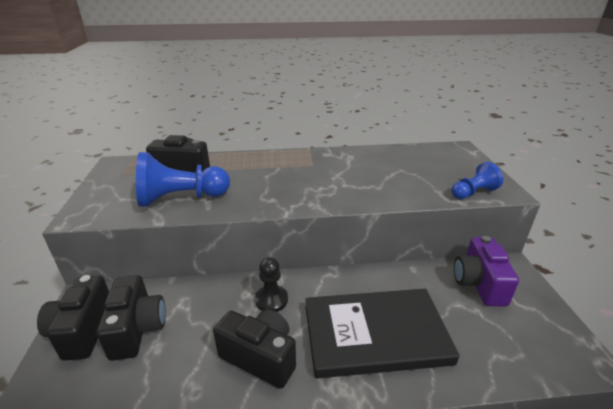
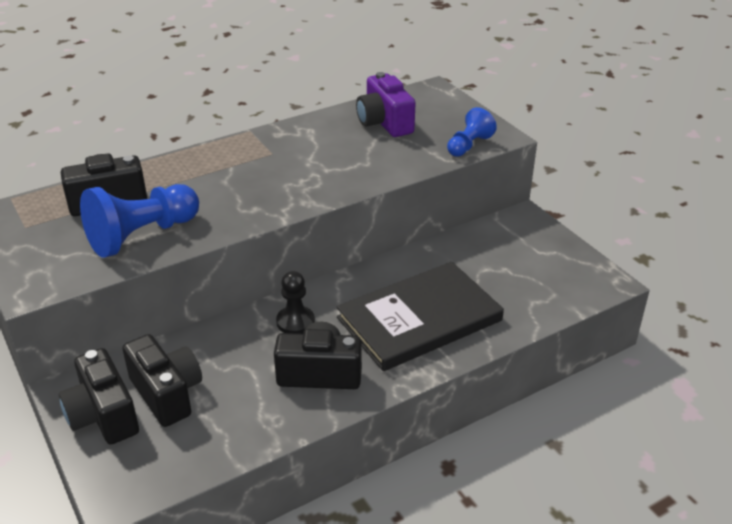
camera: 25 degrees left, 5 degrees up
purple camera [454,236,519,306] -> purple camera moved to [356,72,415,137]

